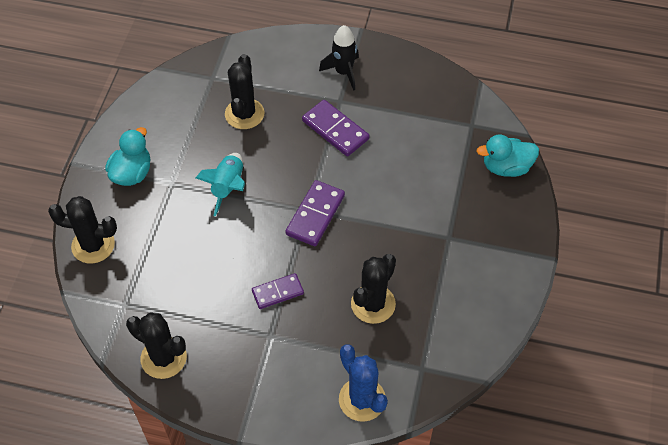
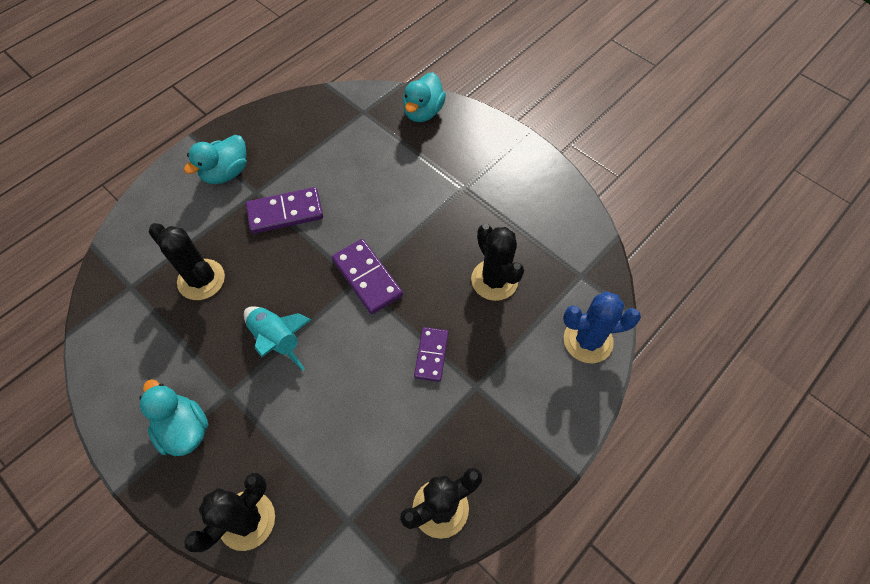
camera: 60 degrees left, 5 degrees up
black rocket [319,25,359,91] -> turquoise duck [184,135,247,184]

